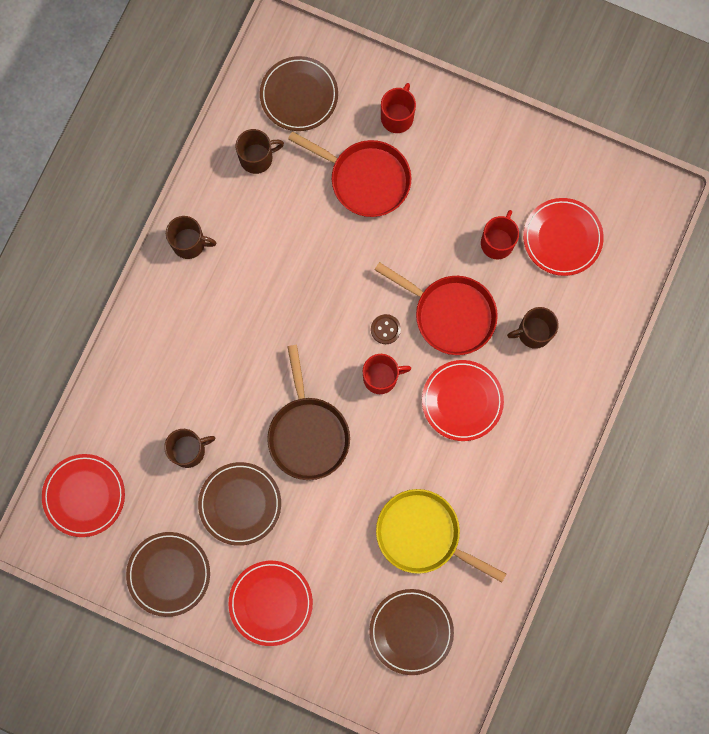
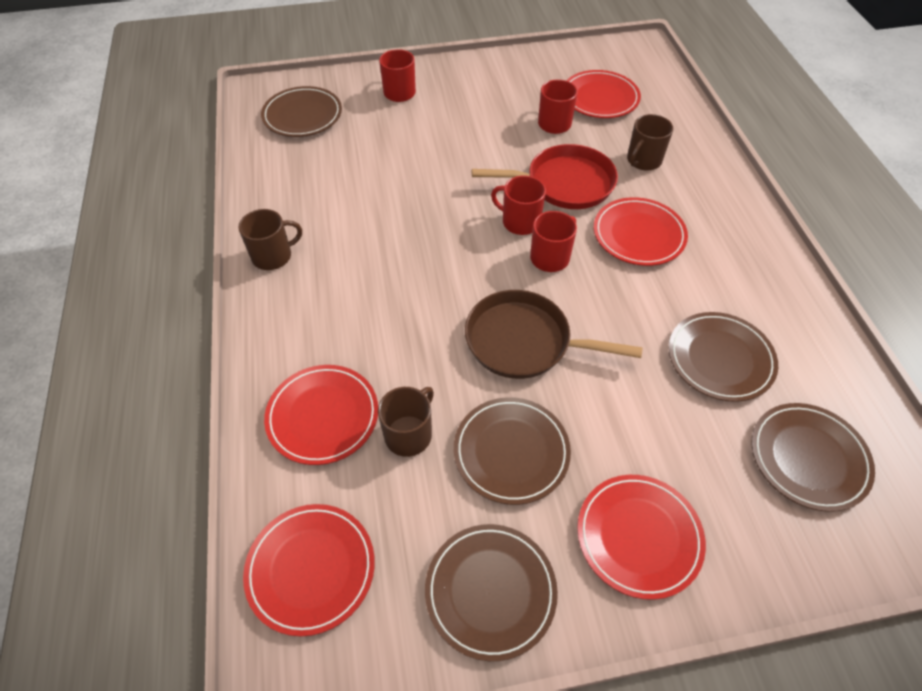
camera: 35 degrees left, 25 degrees down
brown mug [236,129,284,174] -> none
brown pan [267,345,350,480] -> brown pan turned 150 degrees clockwise [465,290,643,379]
red pan [288,131,411,217] -> none
brown button [371,314,401,344] -> red mug [491,175,546,235]
yellow pan [376,489,506,582] -> brown plate [668,312,778,402]
none -> red plate [264,365,378,465]

